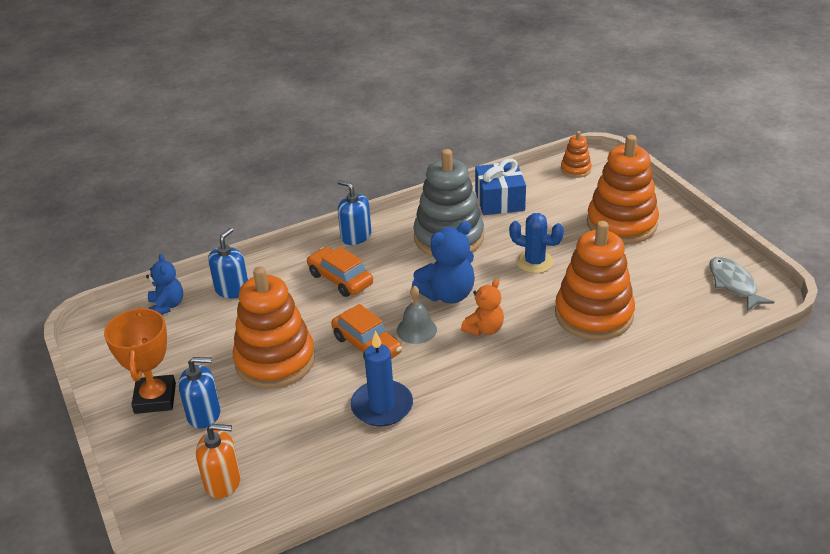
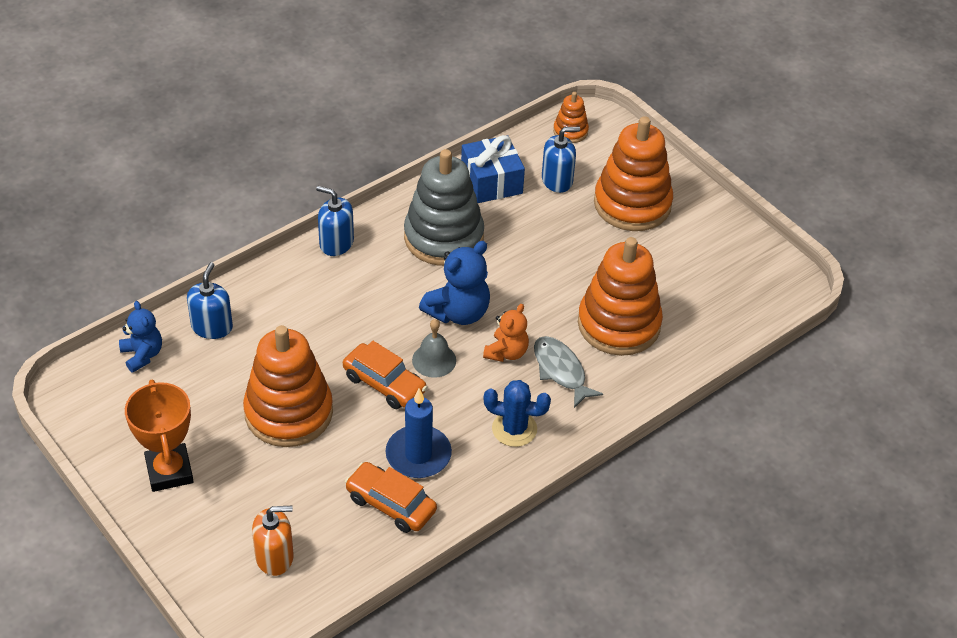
camera: 15 degrees left, 10 degrees up
blue soap dispenser [178,357,221,429] -> blue soap dispenser moved to [542,127,580,193]
orange car [307,247,373,297] -> orange car moved to [345,462,437,533]
blue cactus [509,213,564,273] -> blue cactus moved to [484,380,551,447]
grey fish [709,257,774,311] -> grey fish moved to [534,336,603,408]

